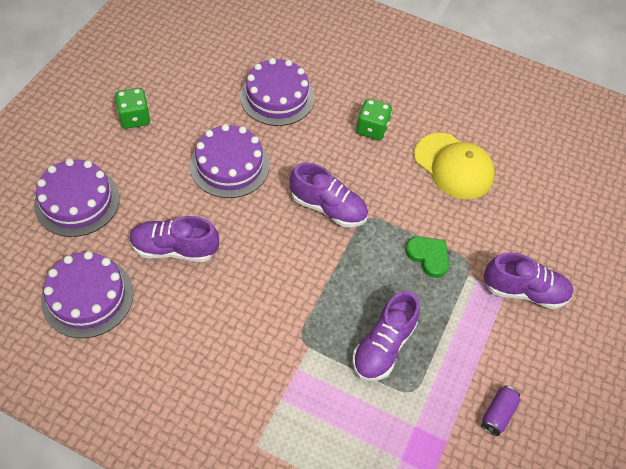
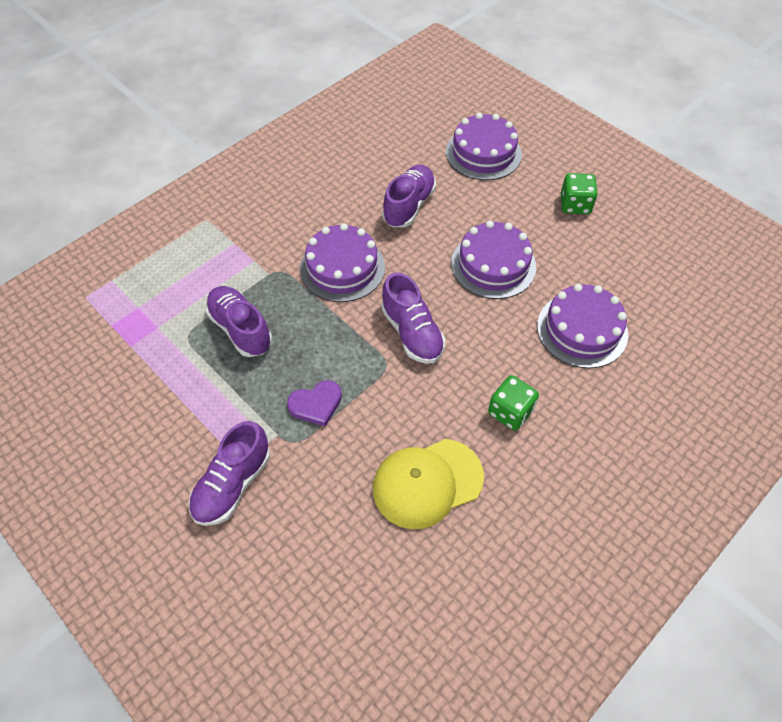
camera: 115 degrees right, 0 degrees up
purple cake [41,251,133,338] -> purple cake moved to [300,223,385,302]
purple shoe [289,162,368,227] -> purple shoe turned 75 degrees counterclockwise [381,272,446,364]
green heart [405,237,449,278] -> purple heart [287,380,342,427]
purple can [481,386,521,436] -> none

